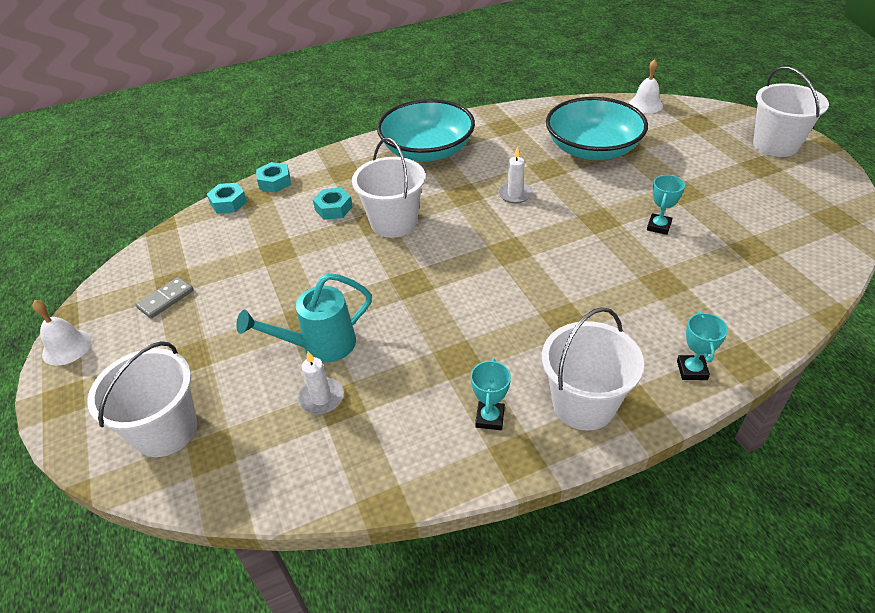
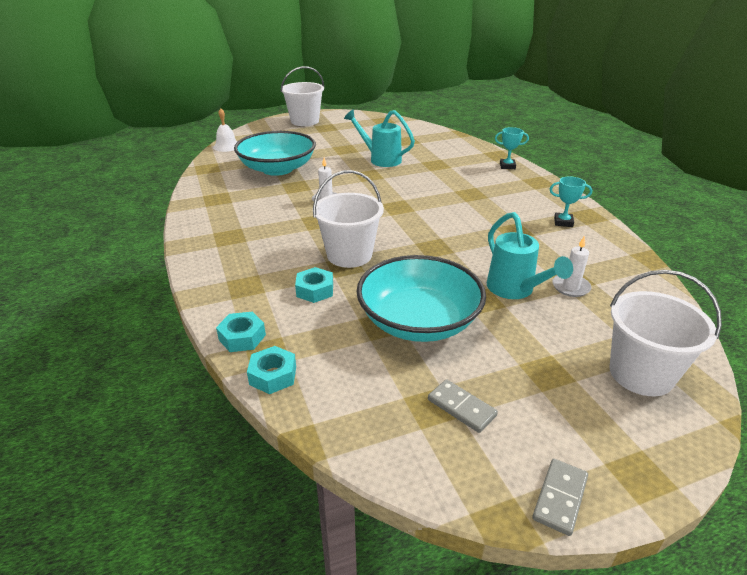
camera: 90 degrees left, 10 degrees down
white bell [32,300,92,366] -> grey domino [532,459,588,536]
turquoise bowl [377,99,475,162] -> turquoise bowl moved to [356,255,486,342]
white bucket [542,307,644,431] -> none
turquoise trophy [647,175,685,235] -> turquoise watering can [344,109,415,167]

